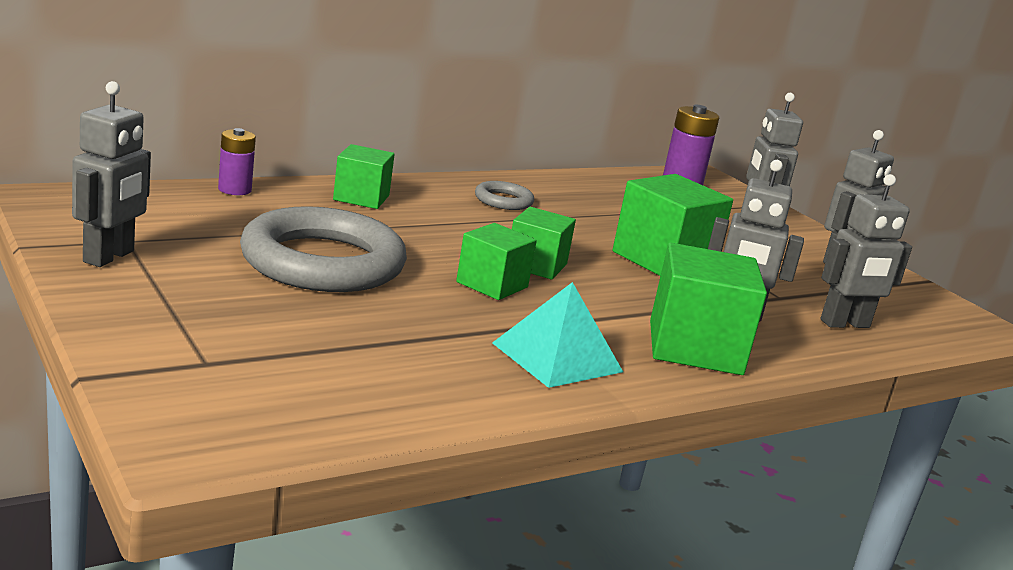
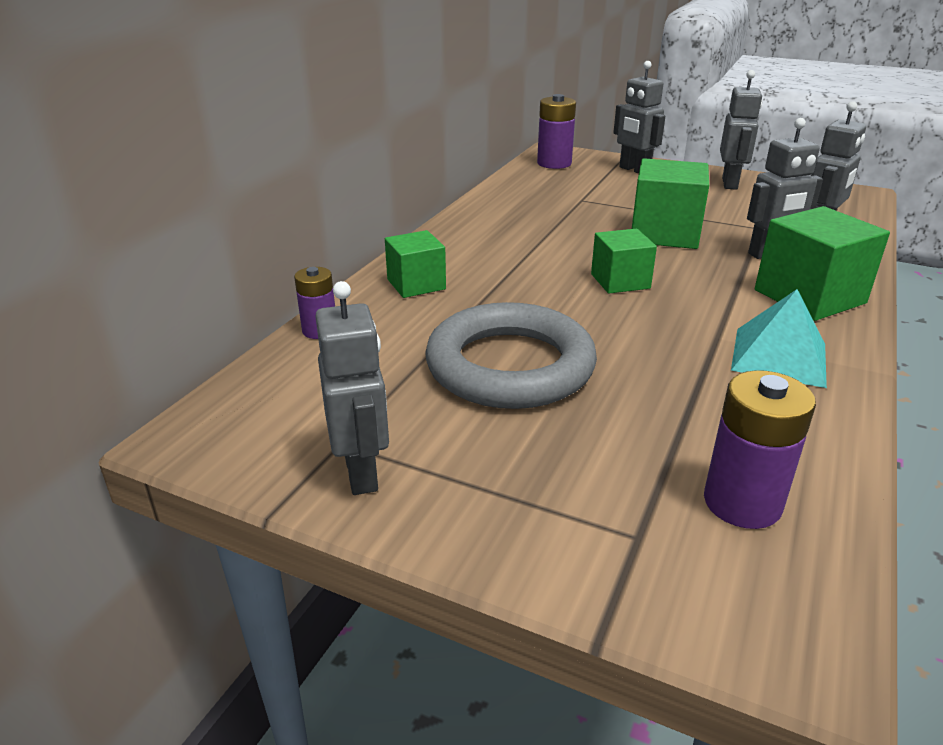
camera: 30 degrees left, 10 degrees up
green cube [456,223,537,300] -> none
grey ring [475,181,534,210] -> none
none -> purple battery [704,370,816,529]

